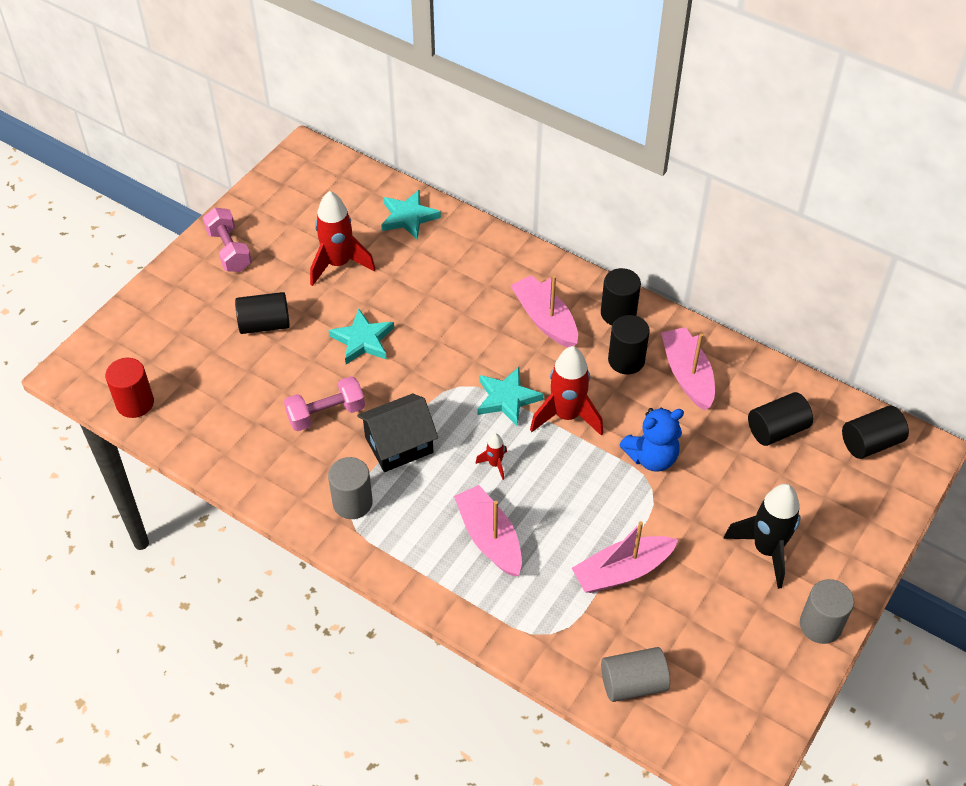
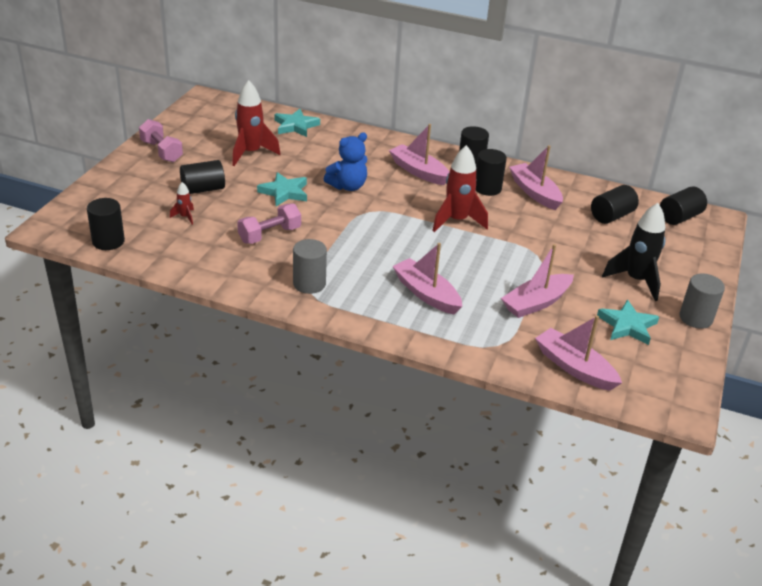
camera: 15 degrees left, 15 degrees down
red cylinder [105,358,154,418] -> black cylinder [87,198,125,250]
black house [357,393,438,472] -> none
red rocket [475,433,507,480] -> red rocket moved to [170,182,194,225]
turquoise star [477,367,543,426] -> turquoise star moved to [597,300,659,345]
grey cylinder [601,647,670,702] -> pink boat [535,315,622,391]
blue teddy bear [620,408,684,472] -> blue teddy bear moved to [324,132,367,191]

